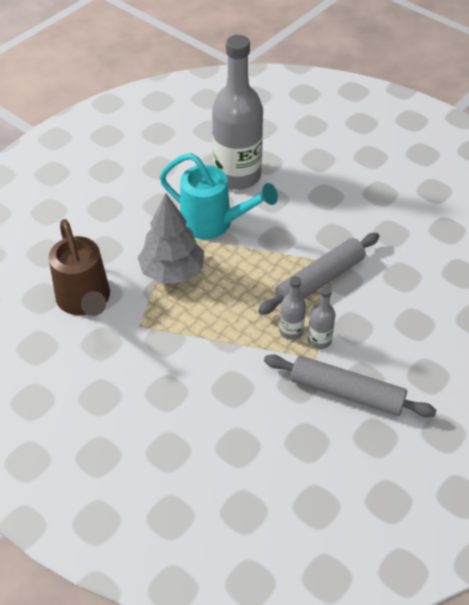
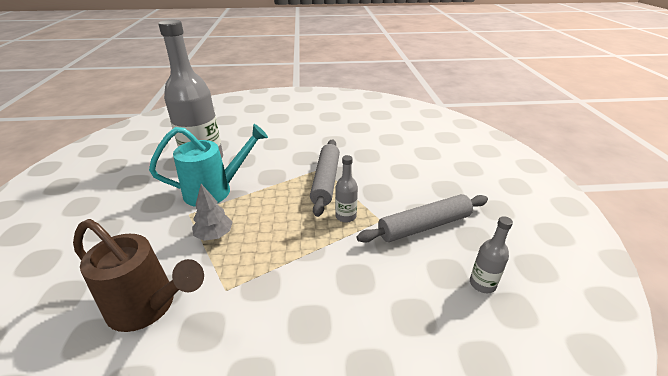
camera: 45 degrees left, 15 degrees down
grey tree [138,193,204,284] -> grey tree [192,184,233,241], size x0.60
grey bottle [308,286,336,349] -> grey bottle moved to [470,216,513,293]

